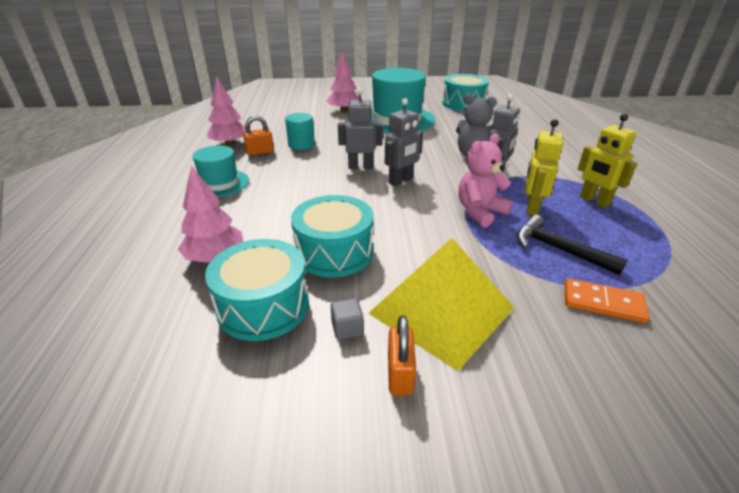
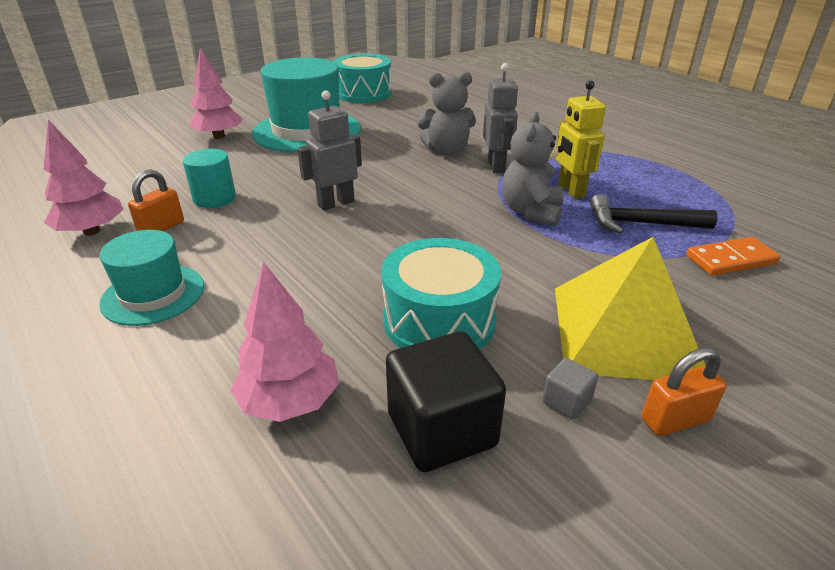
camera: 35 degrees left, 0 degrees up
turquoise drum [205,239,309,341] -> black cube [386,331,506,472]
grey robot [385,98,423,186] -> none
orange padlock [388,315,416,396] -> orange padlock turned 75 degrees counterclockwise [642,348,727,436]
pink teddy bear [458,134,513,227] -> grey teddy bear [502,111,564,227]
yellow robot [578,114,637,208] -> none

